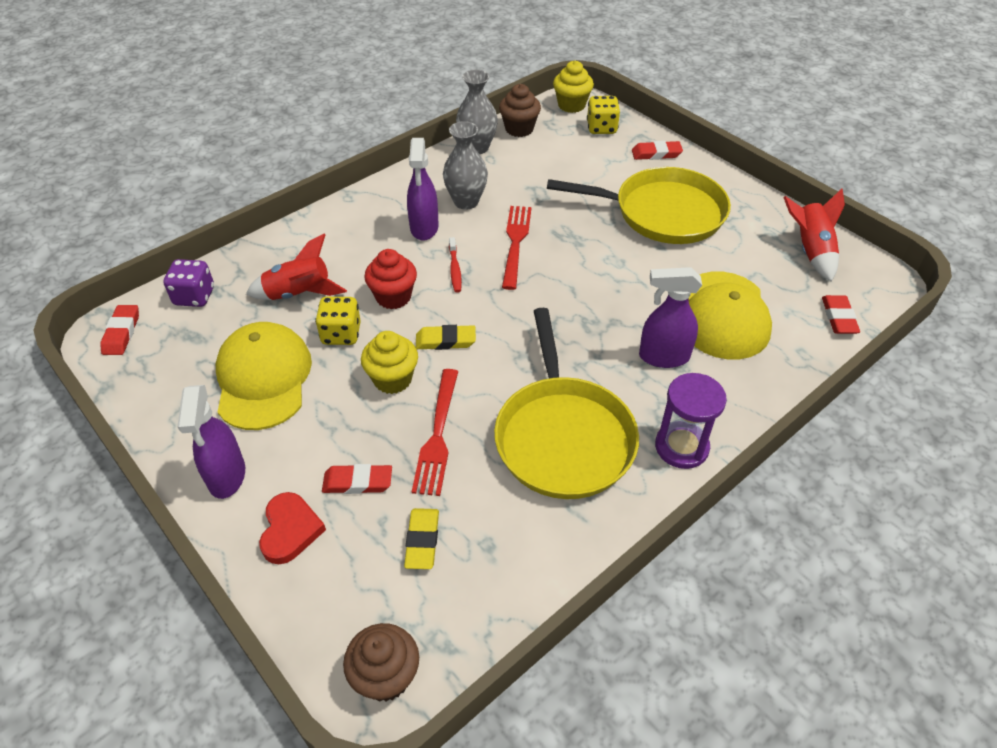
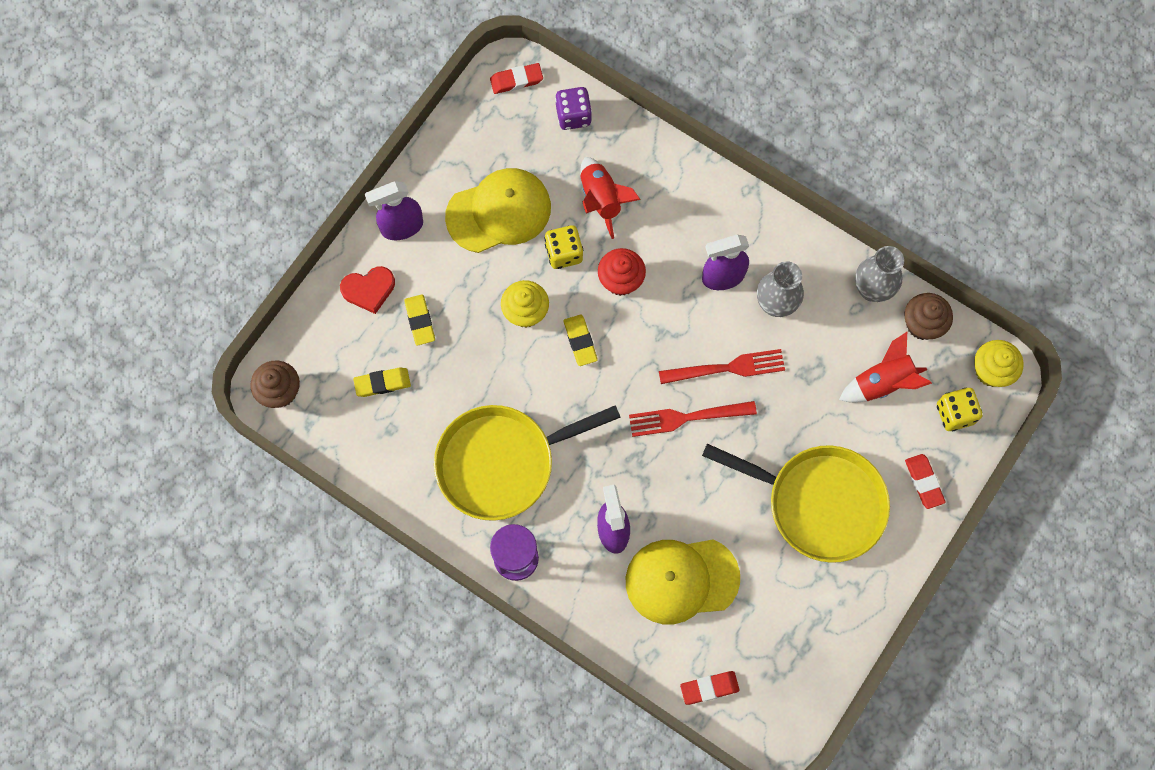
camera: 75 degrees right, 25 degrees up
red eraser [322,464,392,494] -> yellow eraser [404,294,435,346]
red fork [412,369,458,496] -> red fork moved to [629,401,757,437]
red toothbrush [449,237,462,292] -> none
yellow pan [547,167,731,244] -> yellow pan turned 60 degrees counterclockwise [702,444,890,563]
red rocket [783,189,845,282] -> red rocket moved to [839,332,932,403]

